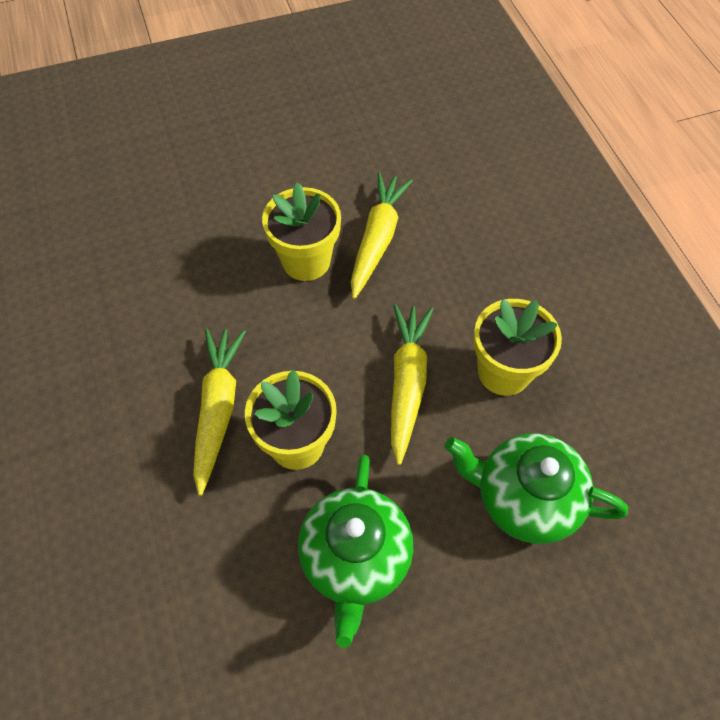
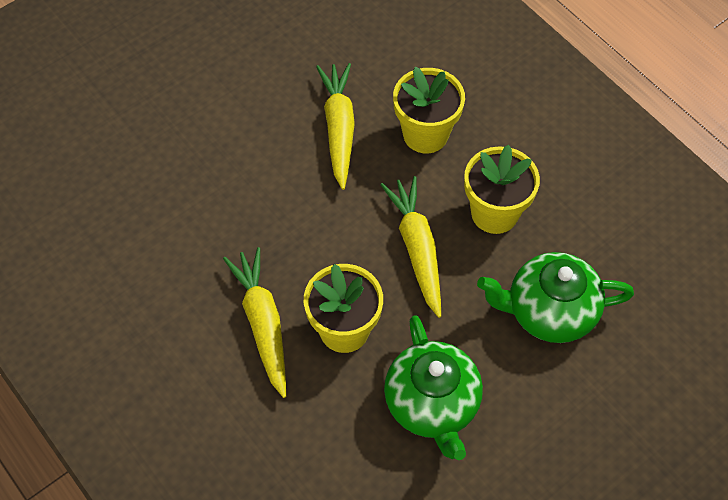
camera: 20 degrees left, 0 degrees up
yellow flower pot [262,182,341,281] -> yellow flower pot moved to [393,67,465,153]

